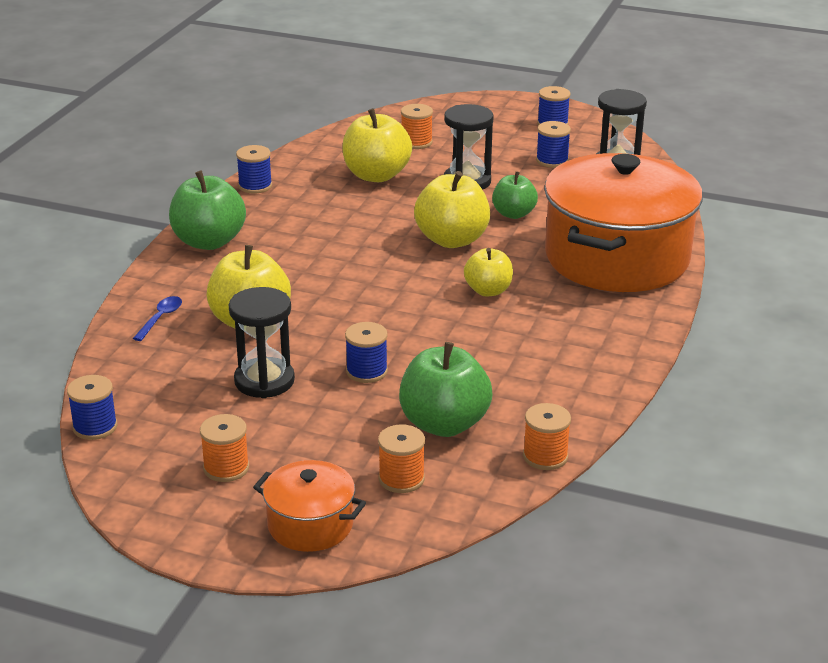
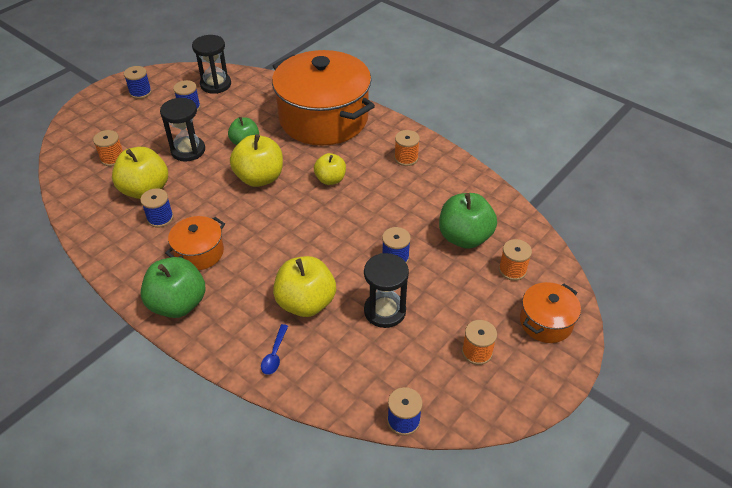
camera: 70 degrees left, 15 degrees up
blue spoon [133,296,182,341] -> blue spoon turned 120 degrees counterclockwise [261,324,288,375]
blue spool [236,145,272,194] -> blue spool moved to [140,188,174,228]
orange spool [523,403,571,470] -> orange spool moved to [394,130,420,166]
none -> orange pot [165,216,225,270]

